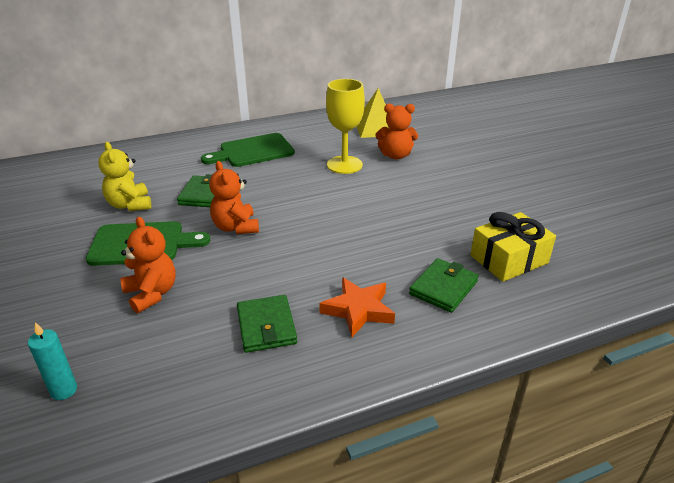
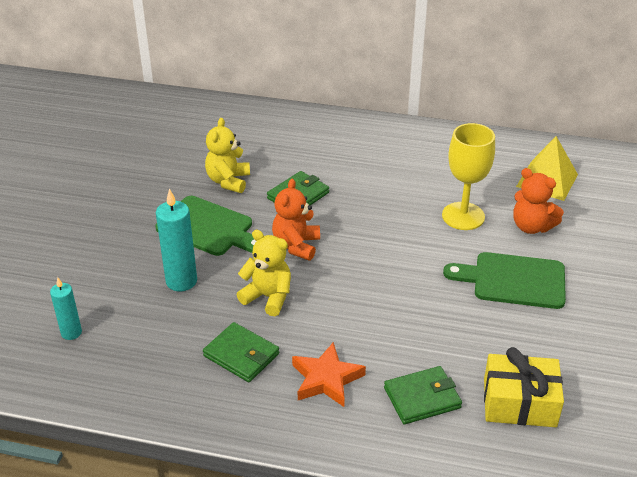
camera: 35 degrees right, 5 degrees up
orange teddy bear [121,217,176,313] -> turquoise candle [156,189,197,291]
green cutting board [201,133,295,167] -> green cutting board moved to [443,252,566,309]
green wallet [237,295,297,353] -> green wallet turned 75 degrees counterclockwise [203,322,279,382]
none -> yellow teddy bear [237,230,291,316]

